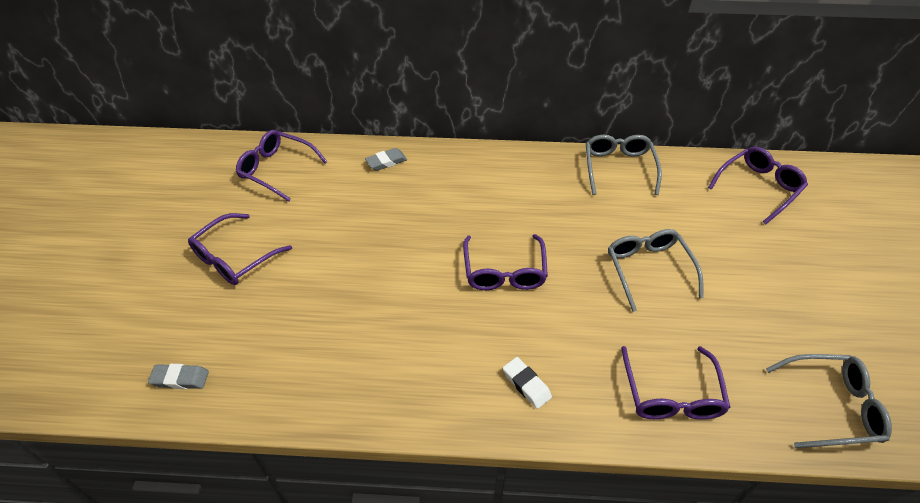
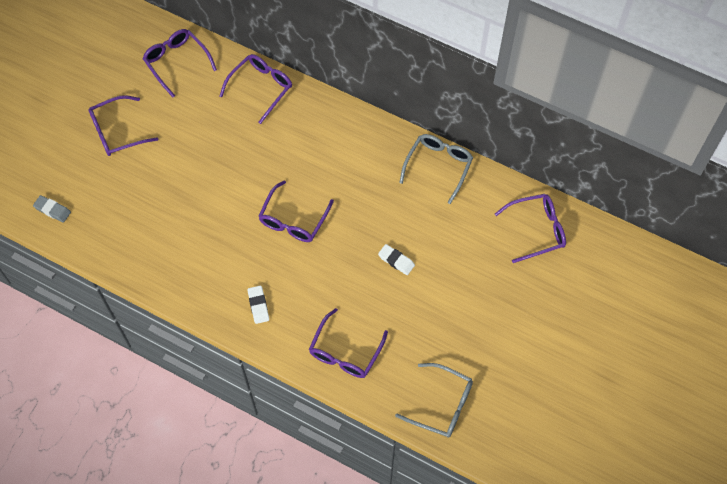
camera: 25 degrees right, 15 degrees up
grey eraser [365,148,407,171] -> purple glasses [220,54,292,124]
grey glasses [608,229,704,312] -> white eraser [378,244,415,275]

